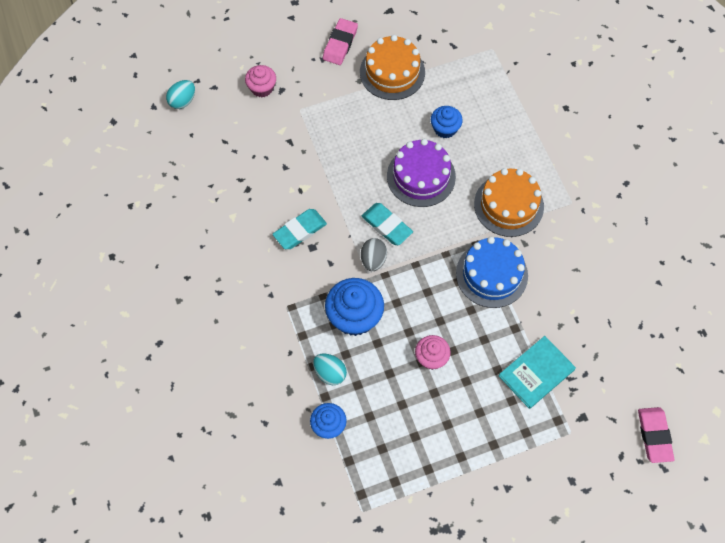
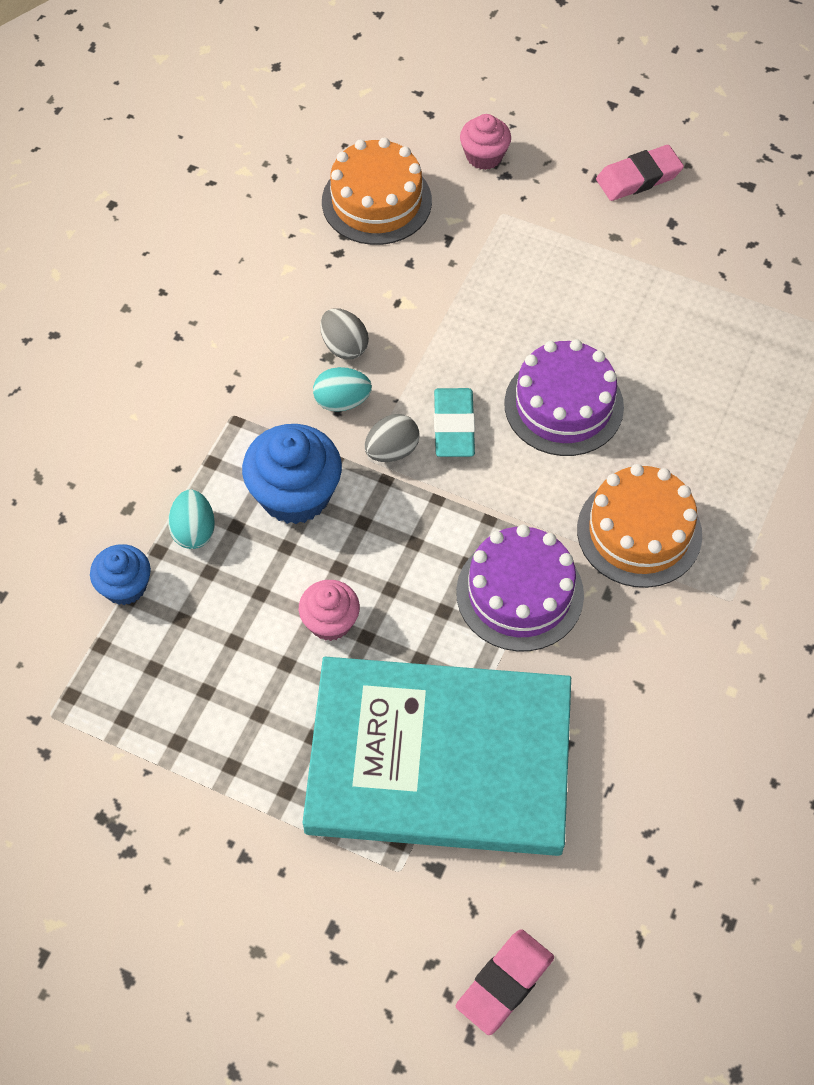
camera: 45 degrees right, 5 degrees down
turquoise egg [166,80,195,109] -> turquoise egg moved to [313,367,372,412]
turquoise eraser [272,209,327,249] -> grey egg [320,308,369,359]
orange cake [360,35,425,100] -> orange cake moved to [322,138,432,245]
blue cupcake [431,106,463,138] -> none
blue cake [456,237,528,308] -> purple cake [456,524,584,651]
turquoise book [499,336,576,409] -> turquoise book [303,657,571,856], size x2.23

